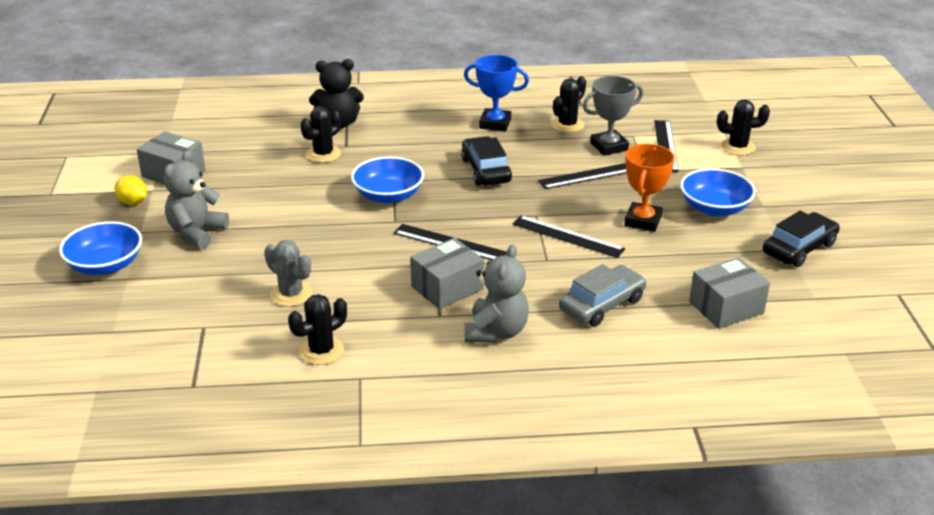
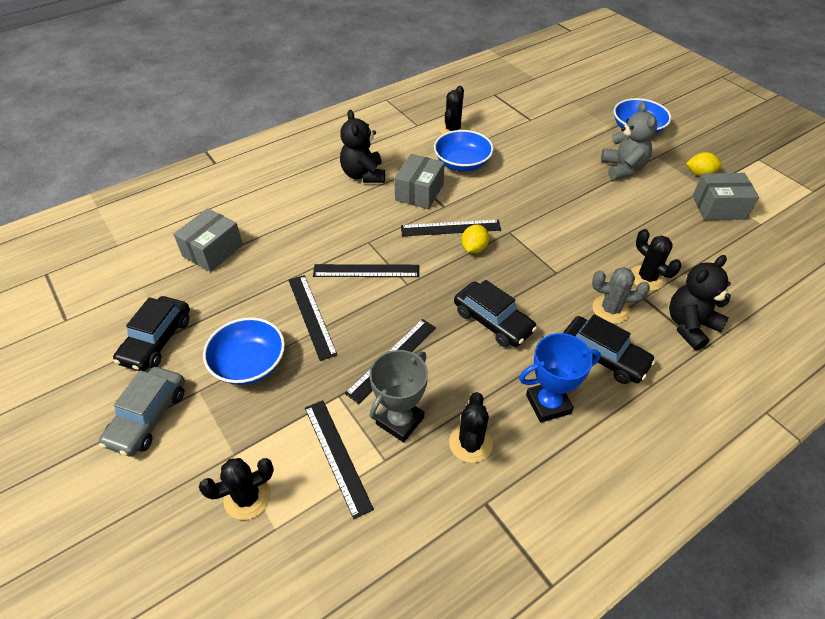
camera: 150 degrees right, 15 degrees up
grey cactus [264,240,312,307] -> grey cactus moved to [592,267,650,324]
black cactus [300,106,341,163] -> black cactus turned 45 degrees counterclockwise [631,229,681,291]
blue bowl [351,156,424,203] -> blue bowl moved to [434,130,494,171]
grey teddy bear [464,244,529,343] -> black teddy bear [340,110,385,183]
grey car [559,264,647,326] -> grey car moved to [99,367,185,457]
orange trophy [624,144,675,232] -> black ruler [289,275,338,361]
none -> yellow lemon [462,224,489,253]
none -> black car [563,314,656,384]

